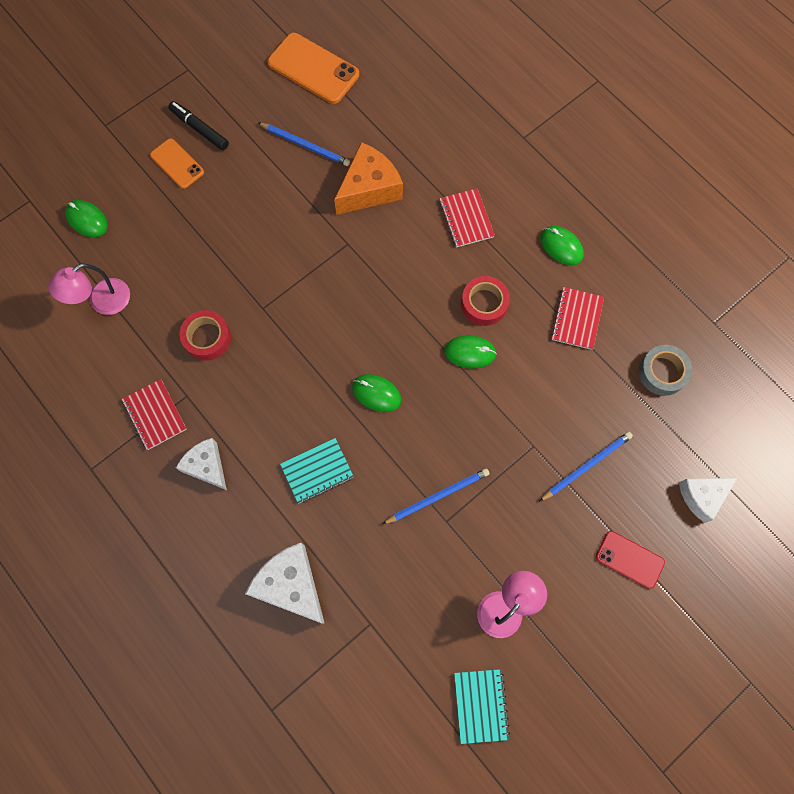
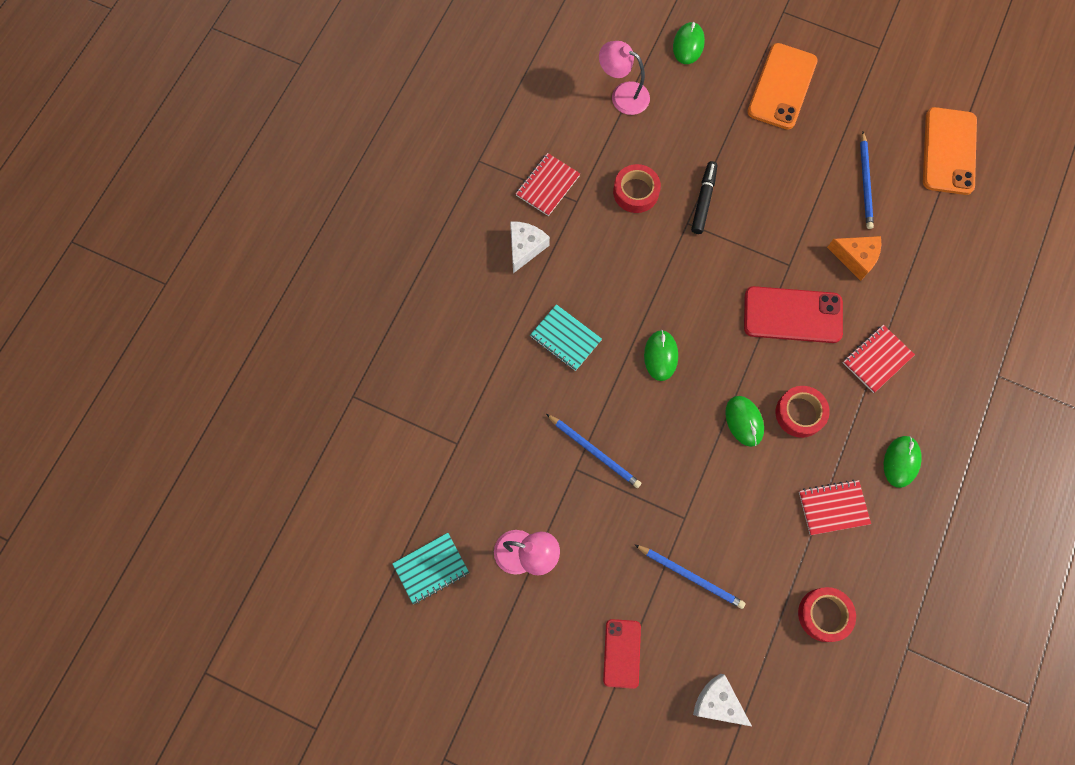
camera: 65 degrees right, 0 degrees up
orange phone [150,138,204,189] -> orange phone [747,43,818,130], size x1.65
black marker [168,101,229,150] -> black marker moved to [691,161,717,234]
white cheese [245,543,324,623] -> none
orange cheese [334,142,403,215] -> orange cheese [827,236,882,281], size x0.66
grey tape [639,345,692,396] -> red tape [798,587,856,642]
none -> red phone [744,286,843,343]

